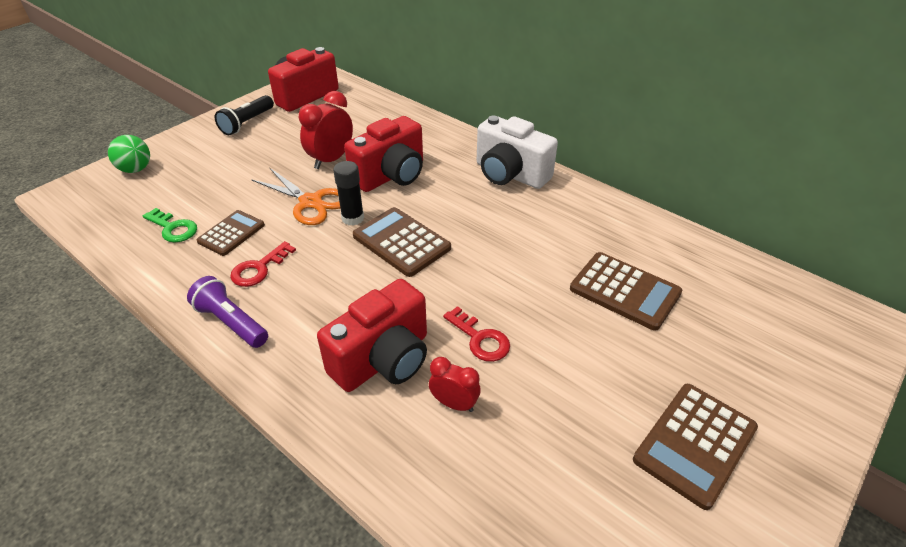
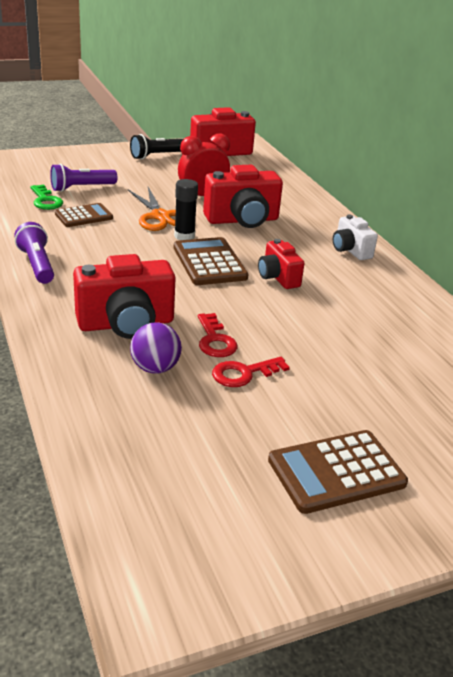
camera: 25 degrees right, 10 degrees down
green ball [108,135,150,173] -> none
red key [230,241,296,287] -> red key moved to [212,357,290,387]
red clock [429,357,481,412] -> purple ball [130,322,182,373]
white camera [477,116,558,189] -> white camera [333,214,378,260], size x0.59
brown calculator [570,252,682,331] -> none
none -> purple flashlight [50,164,118,192]
none -> red camera [258,239,305,289]

